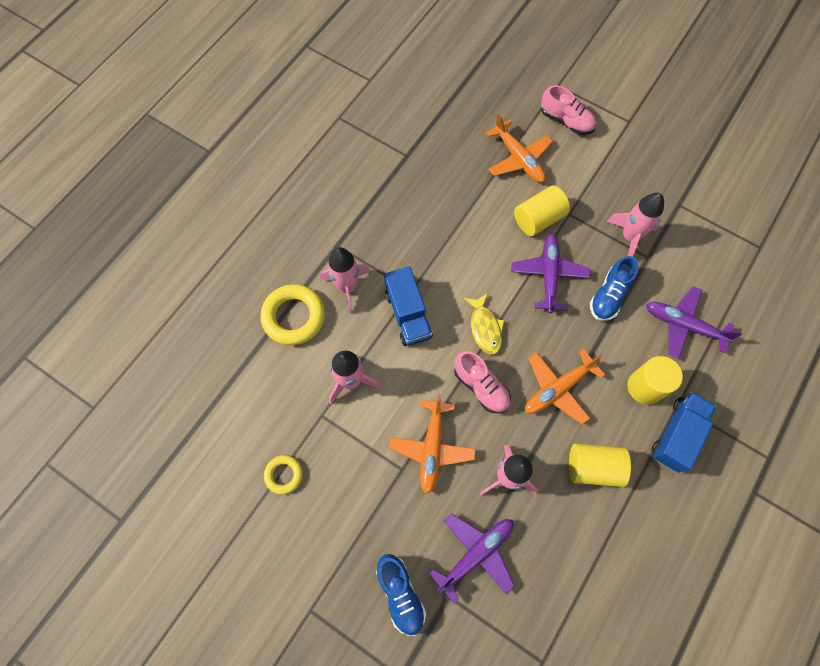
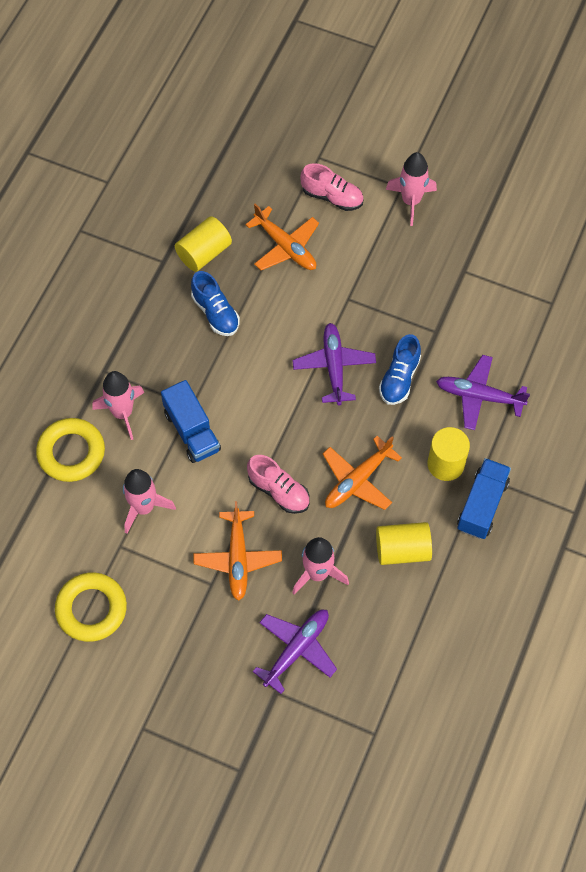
camera: 10 degrees left, 5 degrees down
yellow ring [264,455,303,495] -> yellow ring [55,572,127,642], size x1.81
blue shoe [376,554,426,636] -> blue shoe moved to [191,271,240,336]
yellow fish [464,293,504,355] -> none
yellow cylinder [514,186,570,236] -> yellow cylinder moved to [175,216,232,272]
pink rocket [607,193,664,256] -> pink rocket moved to [386,152,437,226]

